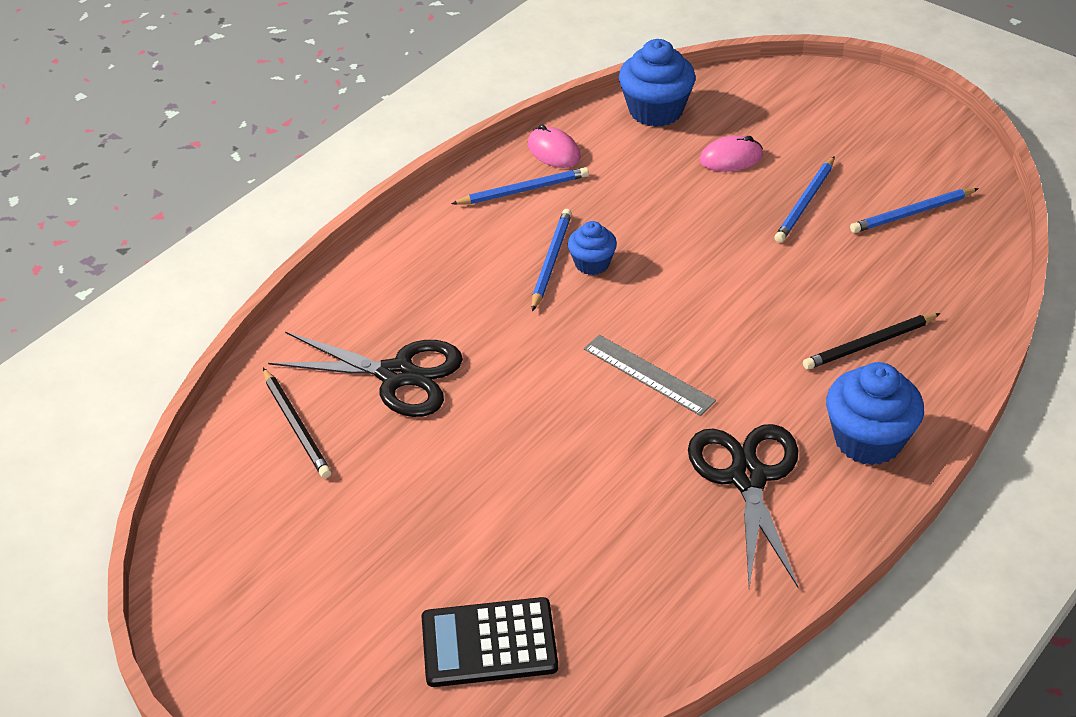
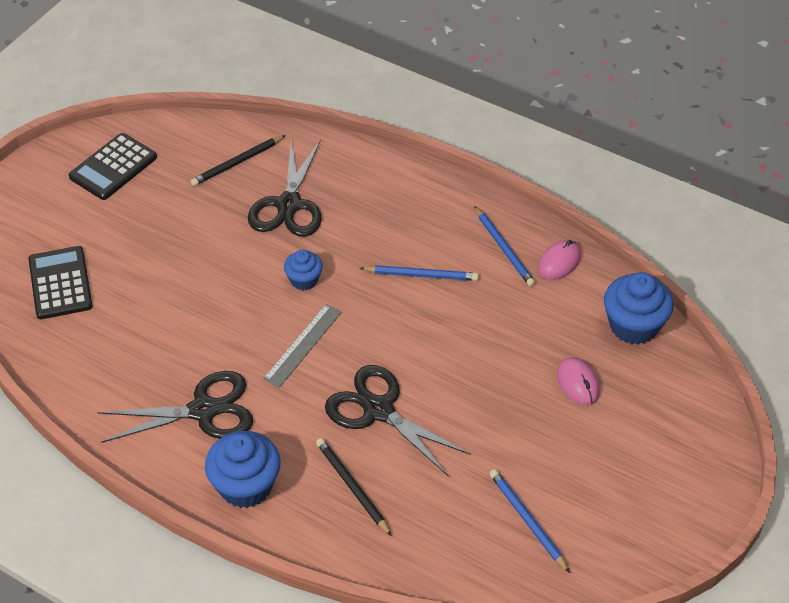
camera: 80 degrees right, 5 degrees up
blue cupcake [568,221,617,275] -> blue cupcake moved to [284,250,323,290]
blue pencil [774,156,835,243] -> none
none -> black calculator [69,133,157,200]
none -> black scissors [325,365,471,476]

